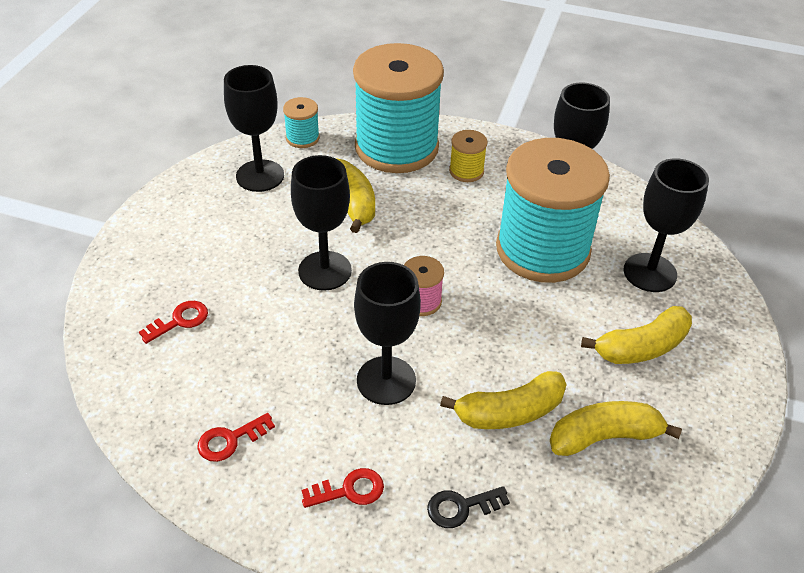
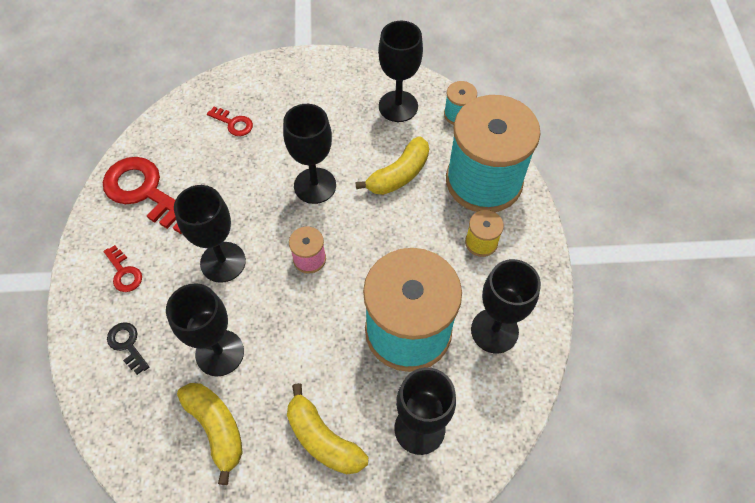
camera: 70 degrees right, 15 degrees up
red key [197,413,275,462] -> red key [103,157,182,234], size x2.11
yellow banana [440,371,567,429] -> black goblet [166,283,244,376]

